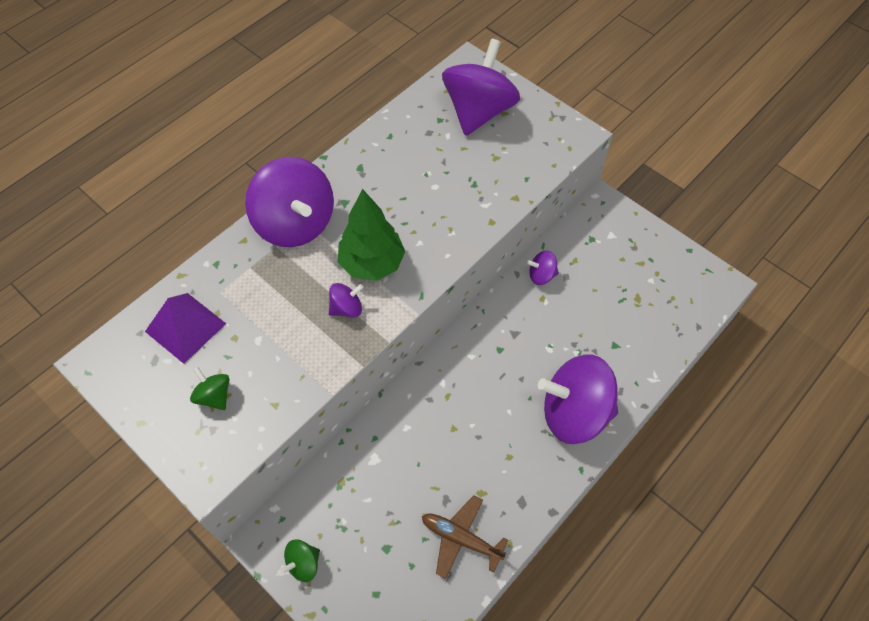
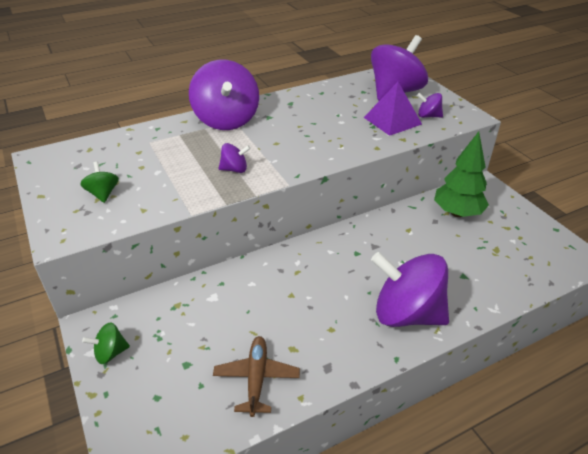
camera: 20 degrees right, 20 degrees down
purple pyramid [145,293,226,364] -> purple pyramid moved to [364,82,422,136]
green tree [338,189,405,281] -> green tree moved to [434,131,489,217]
brown plane [422,495,508,579] -> brown plane turned 45 degrees clockwise [213,336,300,417]
purple spinning top [527,251,559,285] -> purple spinning top moved to [417,93,443,118]

